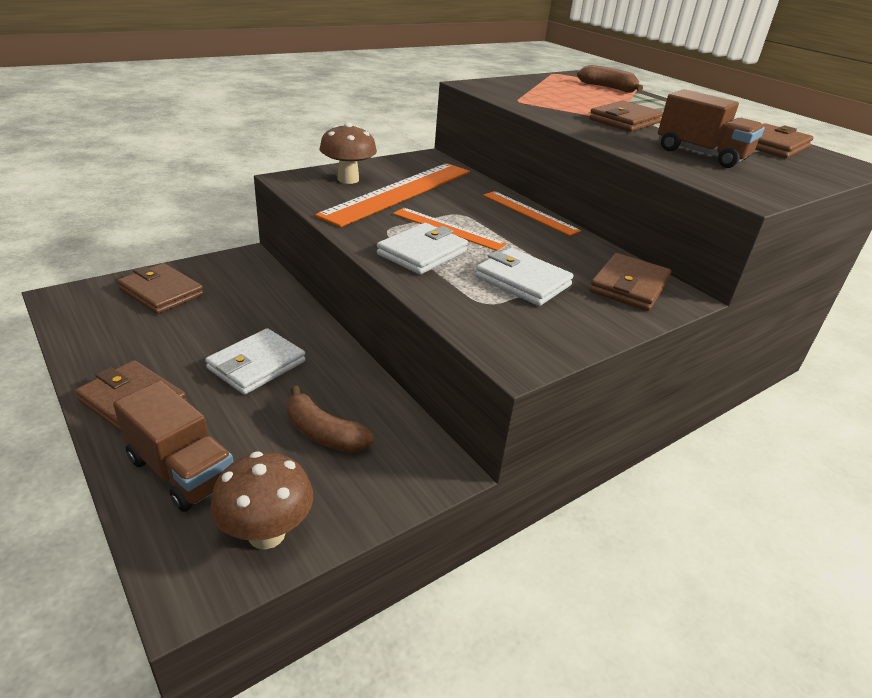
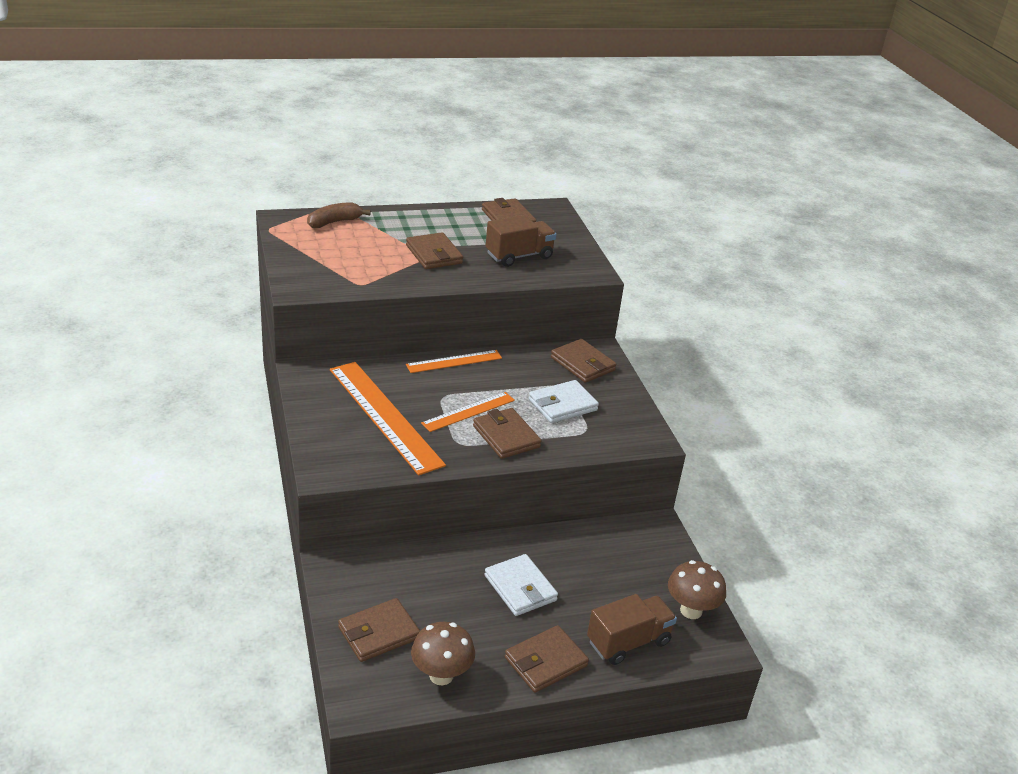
camera: 70 degrees left, 0 degrees up
brown banana [286,386,374,453] -> none
brown mushroom [319,122,377,184] -> brown mushroom moved to [411,622,475,686]
white wallet [377,223,468,274] -> brown wallet [473,408,541,459]

